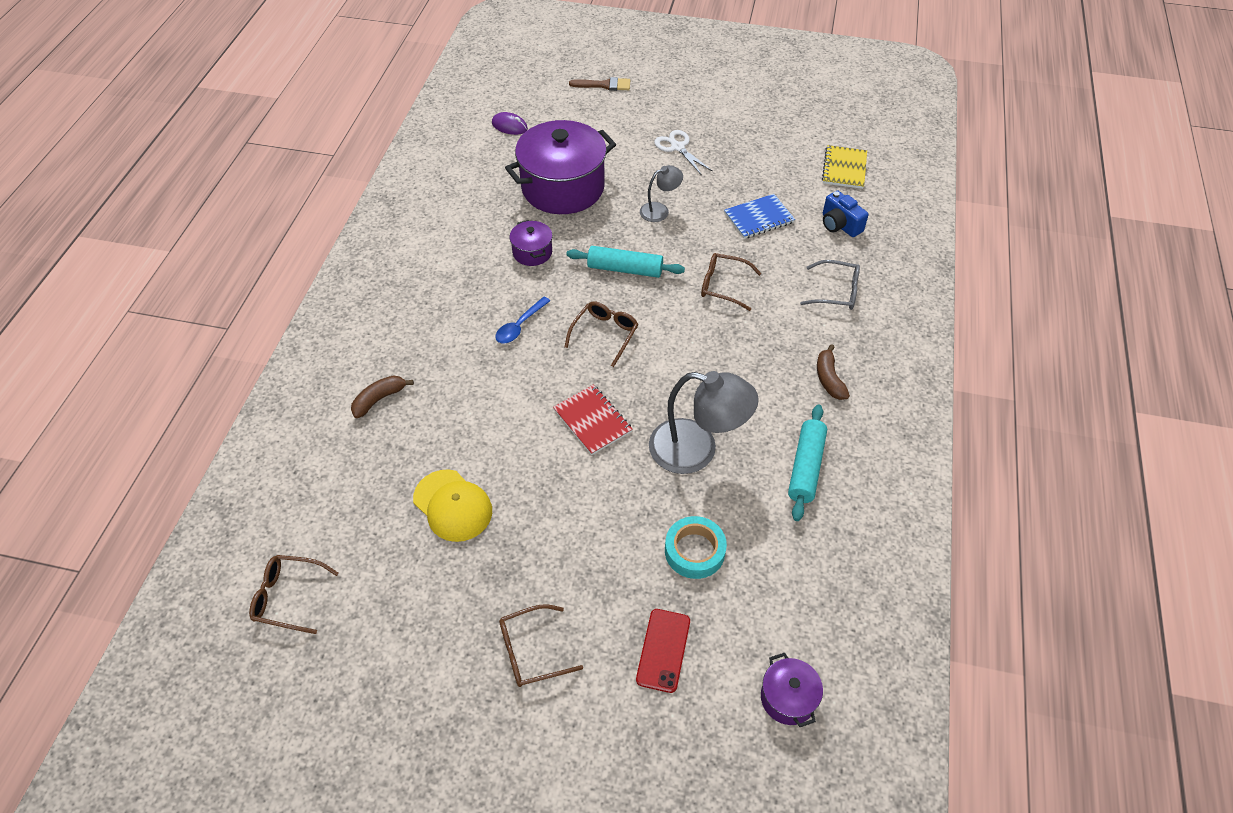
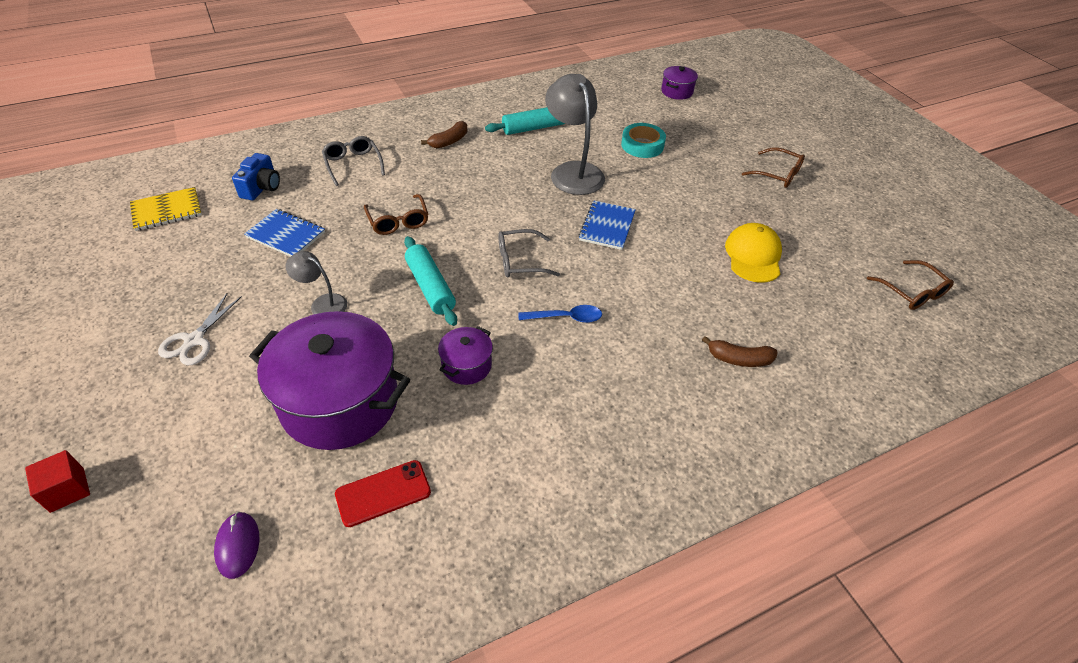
camera: 130 degrees left, 5 degrees down
red notebook [553,384,633,455] -> blue notebook [579,201,636,250]
brown glasses [564,301,639,367] -> grey glasses [498,229,560,277]
brown brush [569,77,630,91] -> red cube [25,450,90,513]
red phone [636,609,690,693] -> red phone moved to [335,460,431,527]

